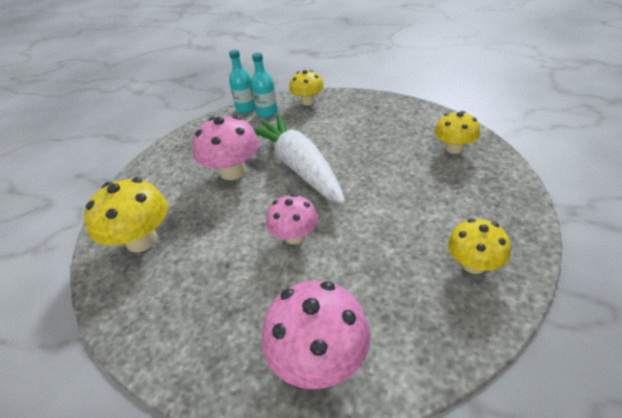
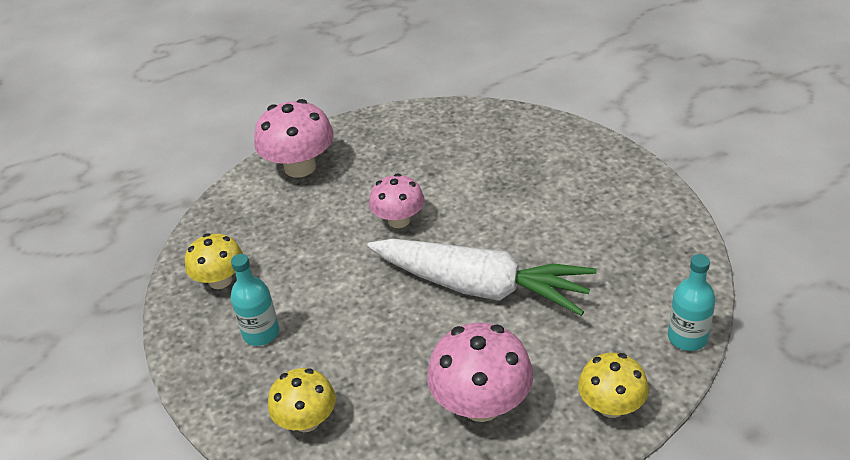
camera: 140 degrees right, 0 degrees up
yellow mushroom [84,178,168,252] -> none
pink mushroom [192,116,259,180] -> pink mushroom moved to [427,323,533,422]
turquoise bottle [251,53,278,118] -> turquoise bottle moved to [231,254,279,346]

